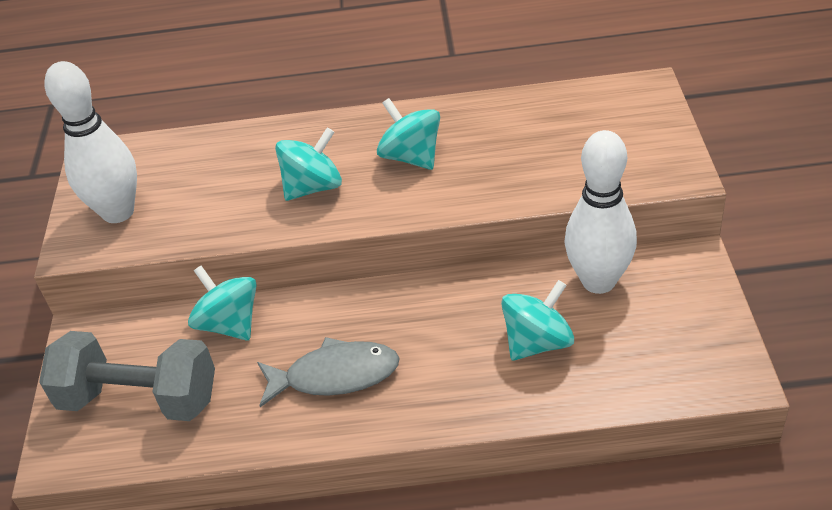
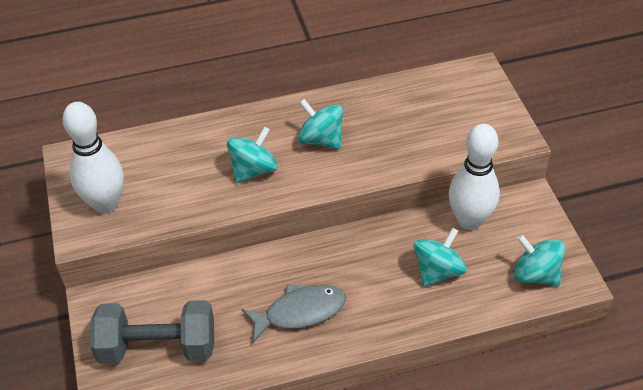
camera: 15 degrees left, 5 degrees up
turquoise spinning top [188,266,257,341] -> turquoise spinning top moved to [514,235,565,286]

